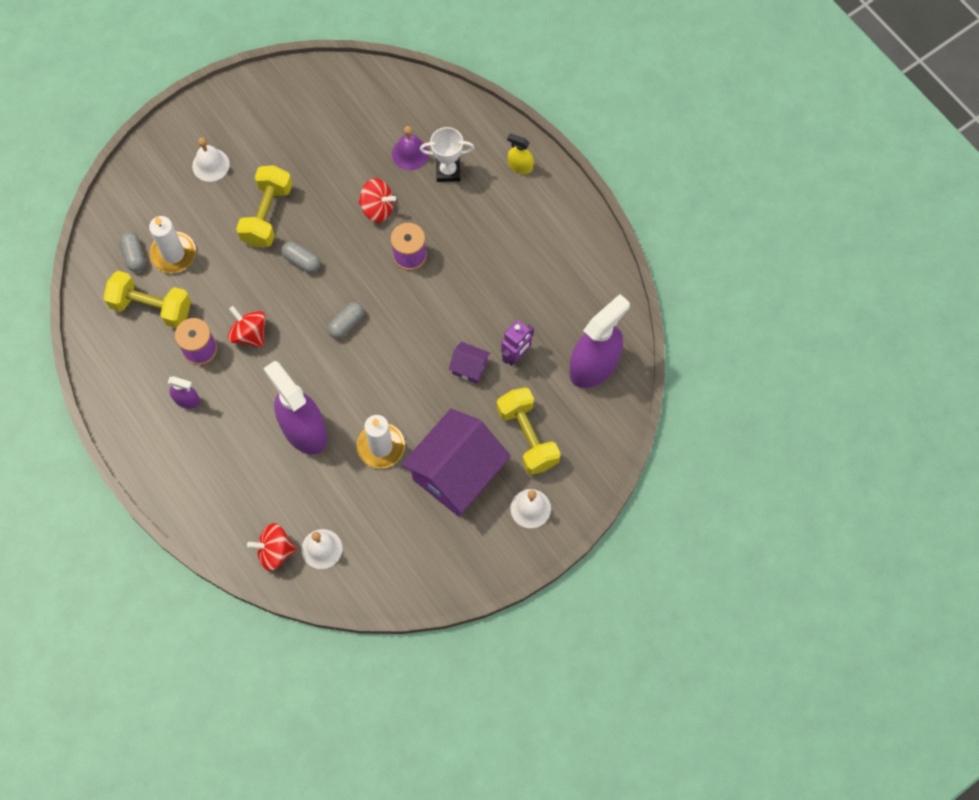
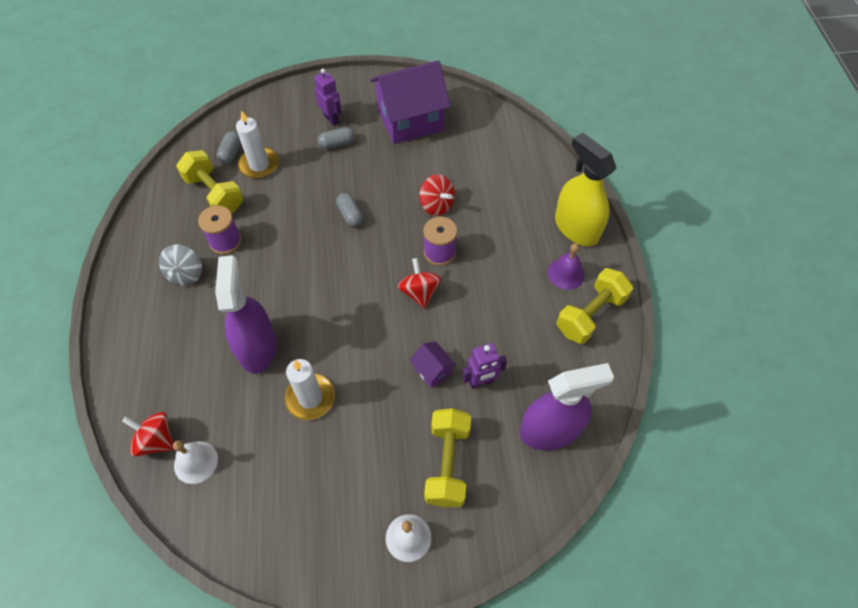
camera: 30 degrees right, 10 degrees down
purple spray bottle [168,376,200,409] -> grey spinning top [159,244,202,286]
white bell [192,137,230,182] -> purple robot [314,68,342,126]
red spinning top [228,306,266,348] -> red spinning top moved to [398,258,441,309]
yellow dumbbell [236,165,293,247] -> yellow dumbbell moved to [557,268,633,344]
grey capsule [327,302,364,339] -> grey capsule moved to [318,127,355,149]
purple bell [392,126,429,170] -> purple bell moved to [547,243,585,290]
purple house [401,409,511,517] -> purple house moved to [370,60,451,144]
white trophy [420,127,474,182] -> none
yellow spray bottle [507,134,534,174] -> yellow spray bottle [555,133,616,246], size x2.16

